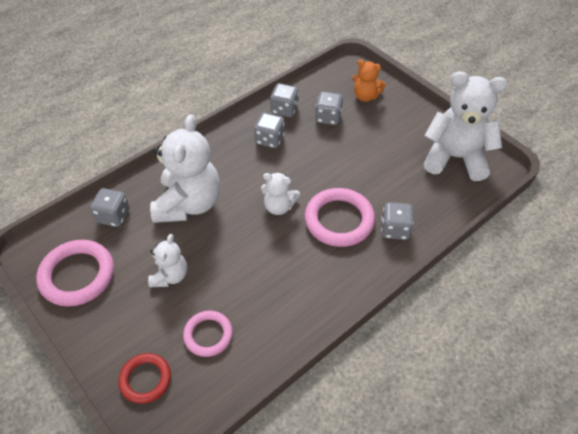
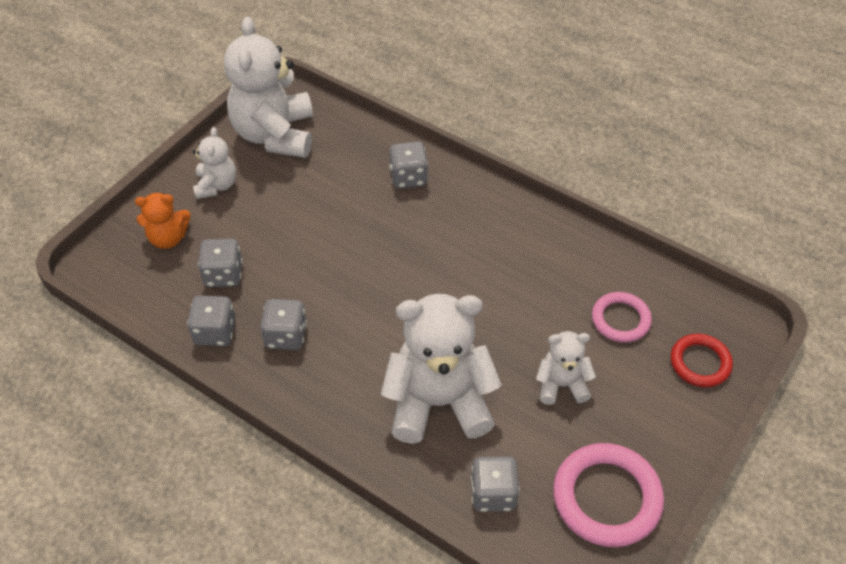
camera: 105 degrees left, 0 degrees up
white teddy bear [261,173,300,215] -> white teddy bear moved to [193,127,236,199]
pink ring [304,188,375,247] -> none
orange teddy bear [352,60,386,102] -> orange teddy bear turned 75 degrees clockwise [135,192,191,249]

